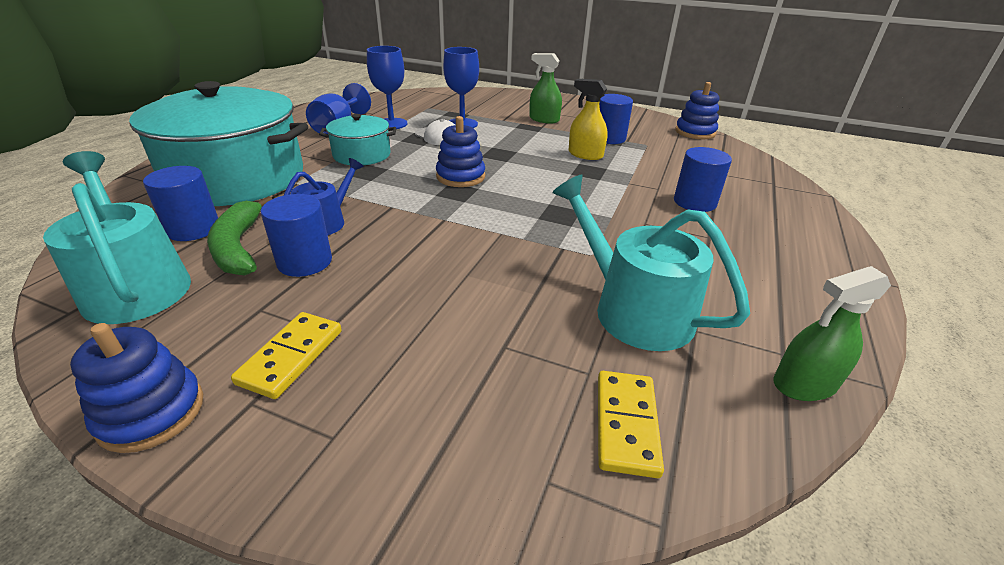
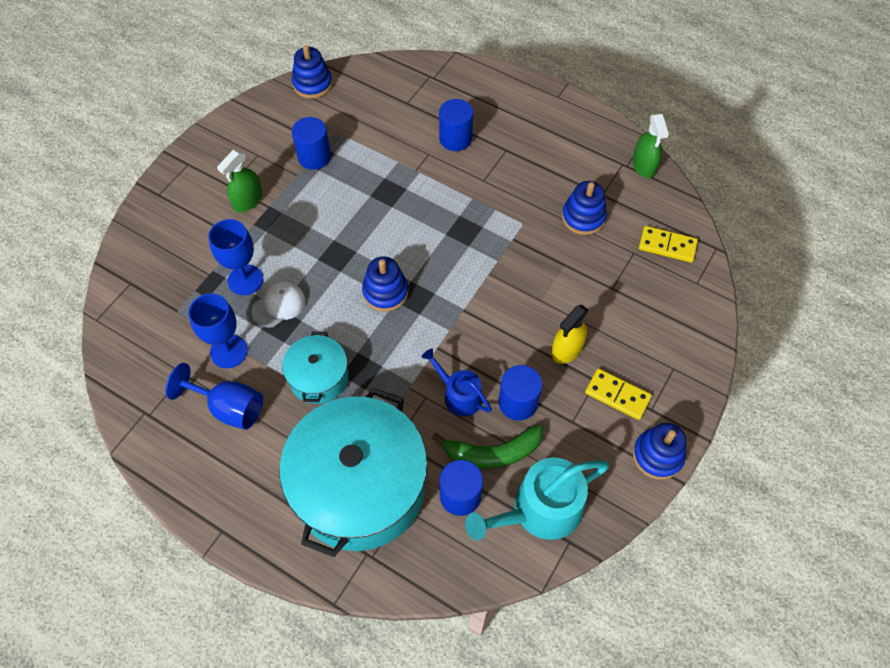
camera: 80 degrees left, 25 degrees up
turquoise watering can [552,175,750,351] -> blue stacking toy [562,181,607,235]
yellow spray bottle [569,79,608,160] -> yellow spray bottle moved to [551,305,589,364]

